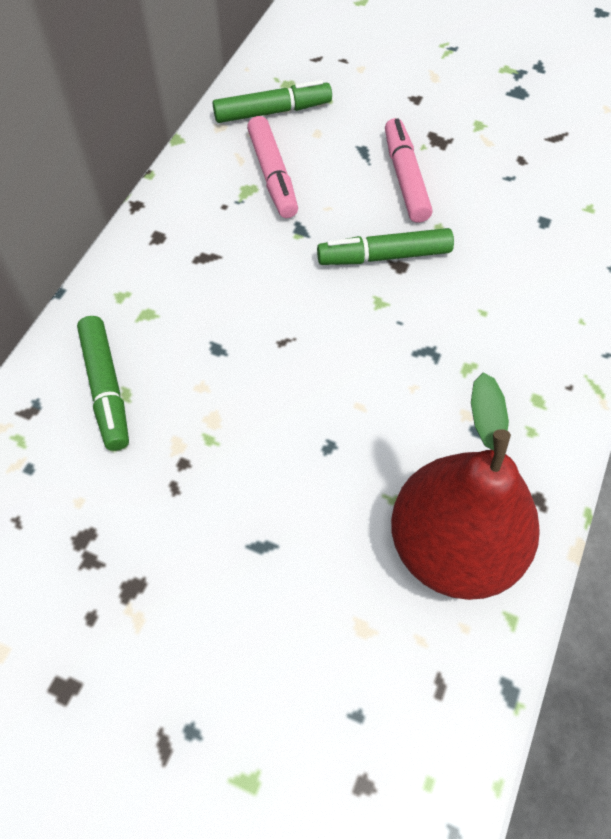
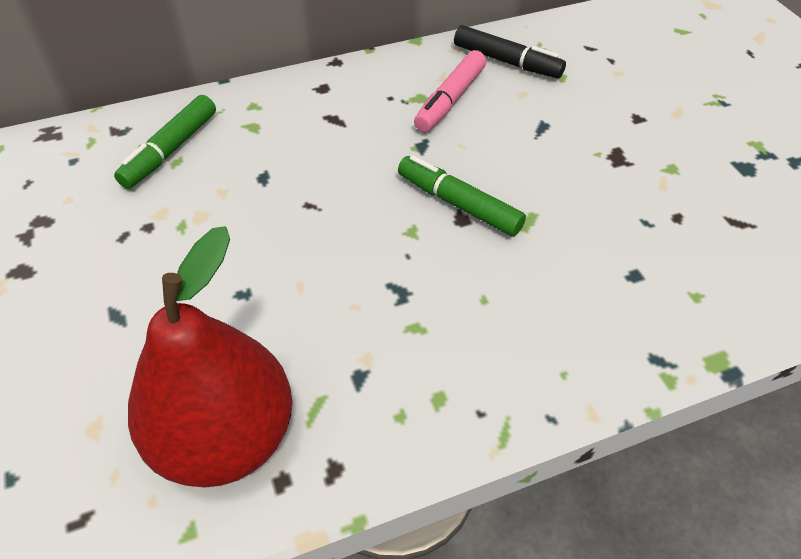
camera: 45 degrees right, 10 degrees down
green marker [213,80,332,123] -> black marker [454,25,566,78]
pink marker [385,118,433,223] -> none

